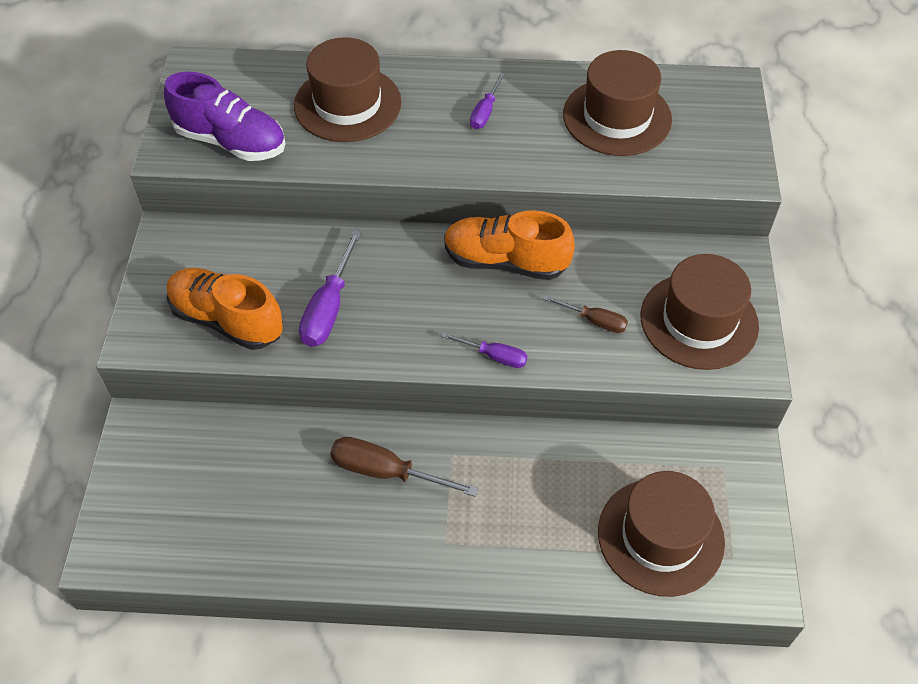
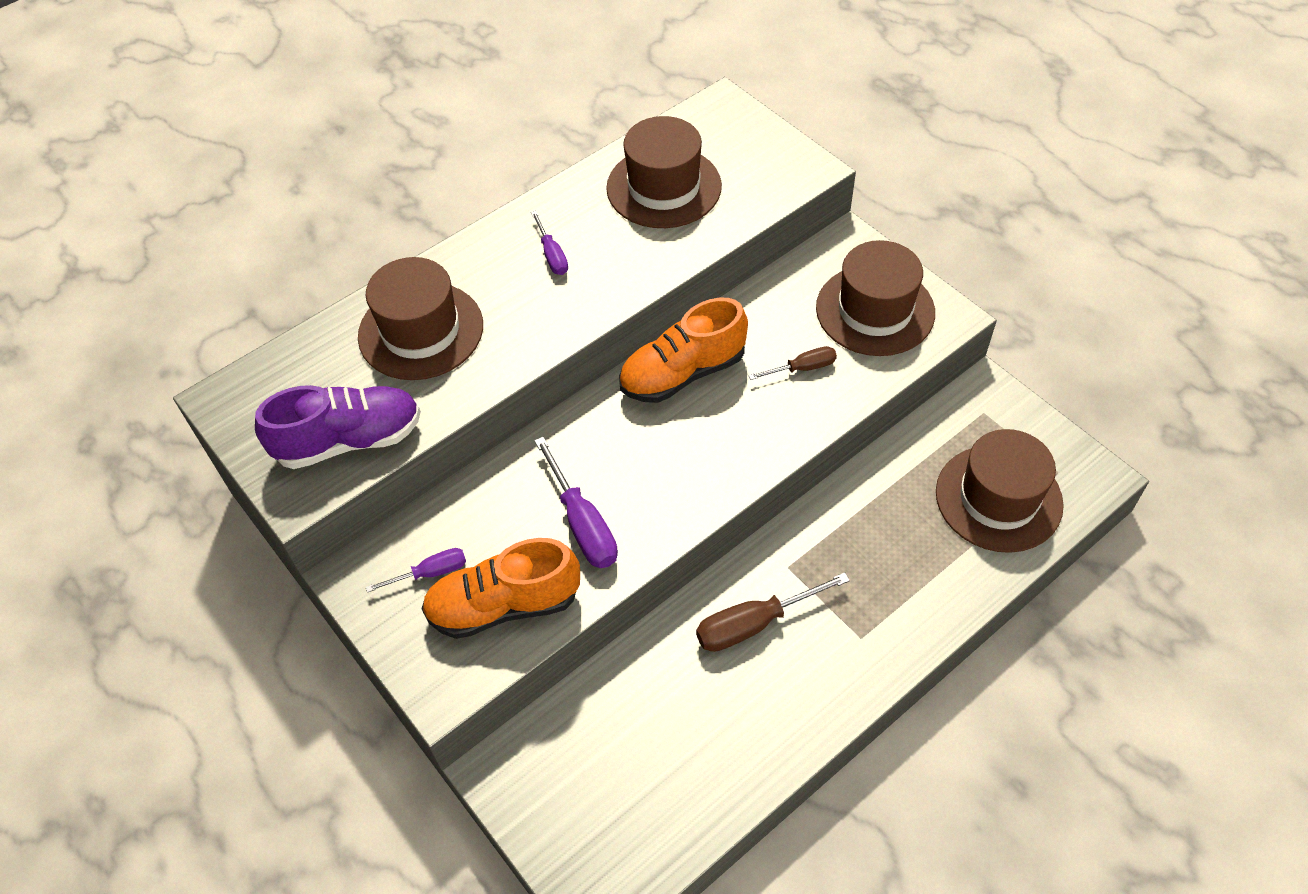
camera: 40 degrees left, 0 degrees up
purple screwdriver [441,332,527,368] -> purple screwdriver moved to [366,548,466,593]

